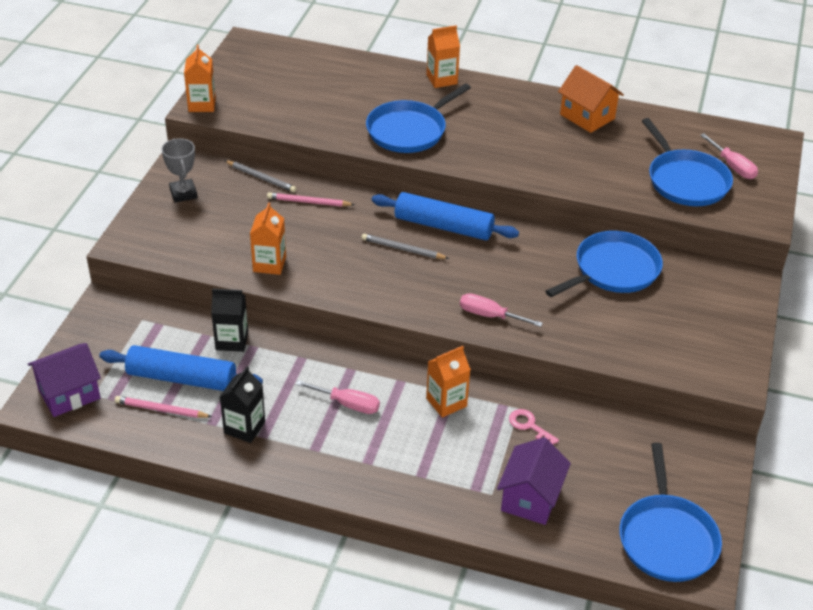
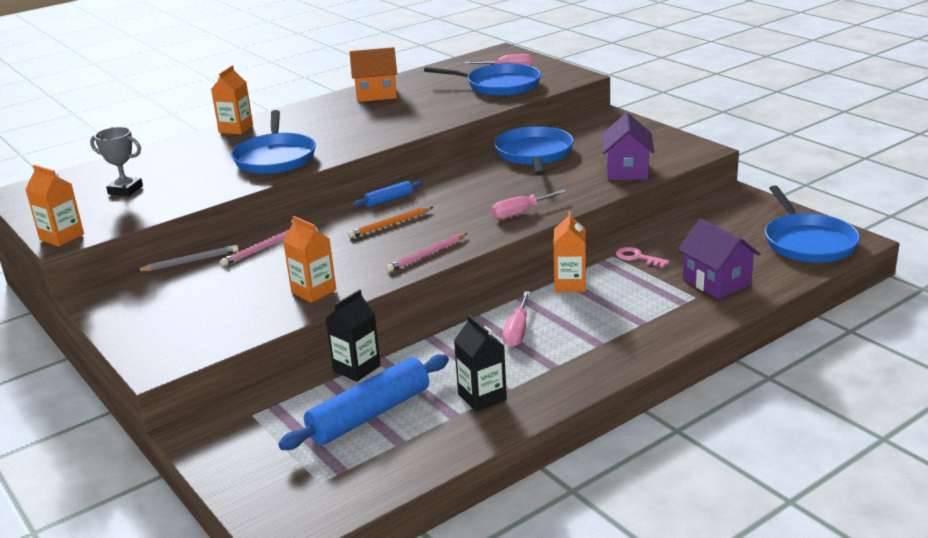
camera: 50 degrees left, 15 degrees down
purple house [28,343,101,417] -> purple house moved to [602,113,654,180]
pink pencil [115,396,212,418] -> pink pencil moved to [386,233,468,272]
grey trophy [162,138,198,203] -> grey trophy moved to [90,127,143,196]
pink screwdriver [296,380,380,414] -> pink screwdriver turned 135 degrees clockwise [503,291,531,347]
grey pencil [362,234,449,259] -> orange pencil [348,207,433,238]
blue rolling pin [372,192,519,240] -> blue rolling pin [354,181,422,207], size x0.49
pink key [509,409,559,445] -> pink key turned 45 degrees clockwise [616,247,669,268]
blue pan [619,443,722,582] -> blue pan turned 45 degrees clockwise [765,186,860,263]

